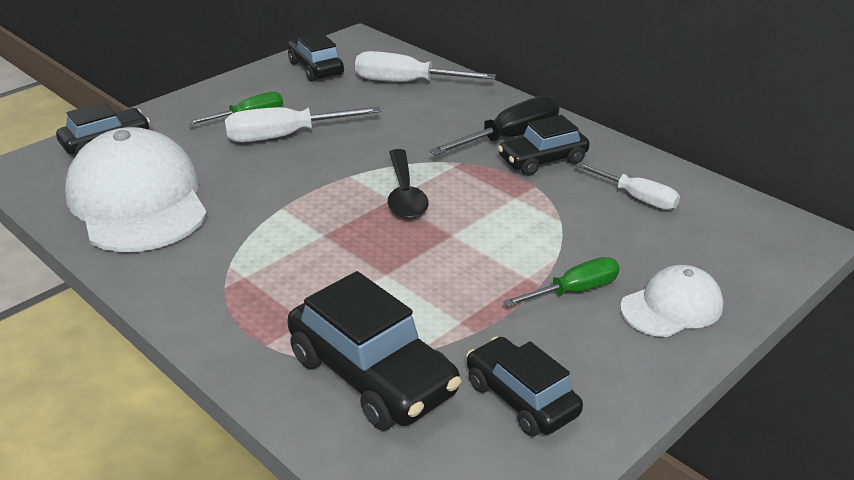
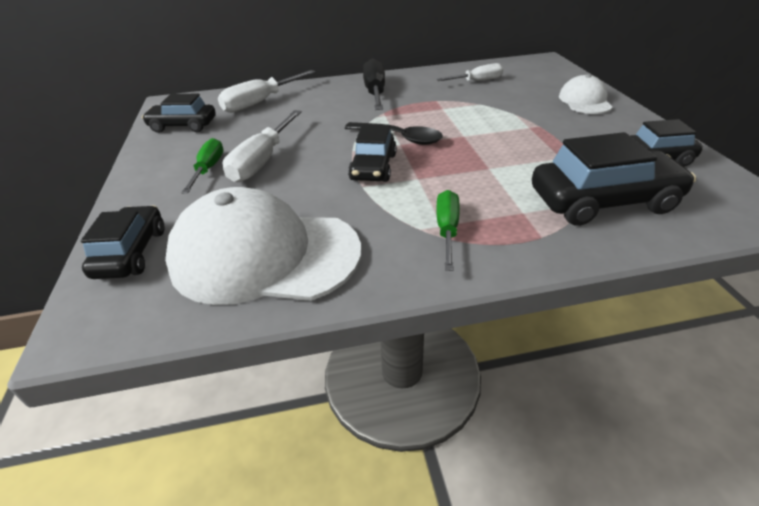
camera: 55 degrees left, 5 degrees up
black car [498,115,590,176] -> black car moved to [348,124,397,182]
green screwdriver [503,257,620,307] -> green screwdriver moved to [436,190,460,271]

